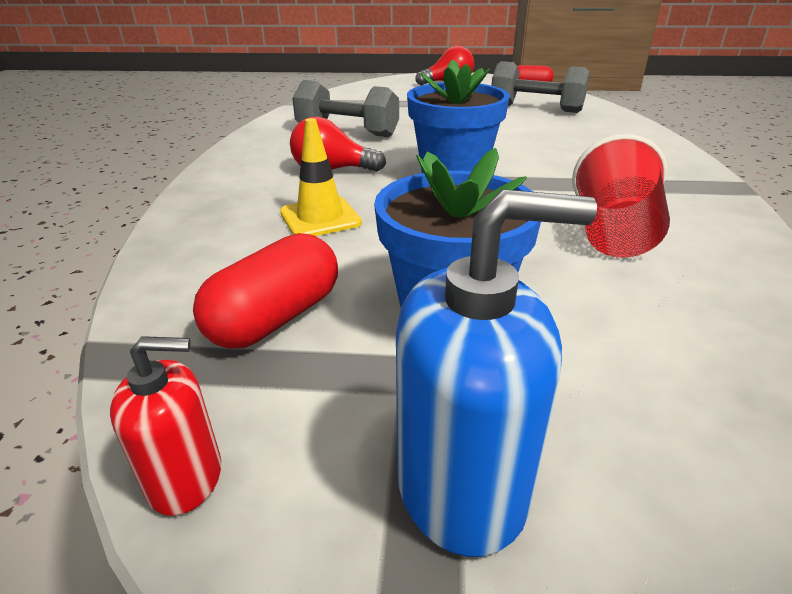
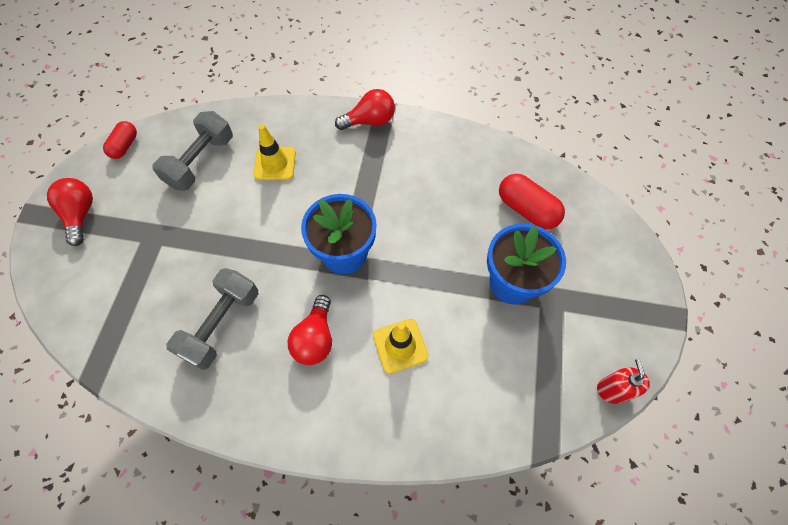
camera: 85 degrees left, 30 degrees up
red capsule [193,233,338,349] -> red capsule moved to [499,174,565,229]
blue soap dispenser [396,189,597,557] -> none
red cup [572,134,670,258] -> none
none -> yellow traffic cone [253,124,296,180]
none -> red light bulb [335,89,395,130]

